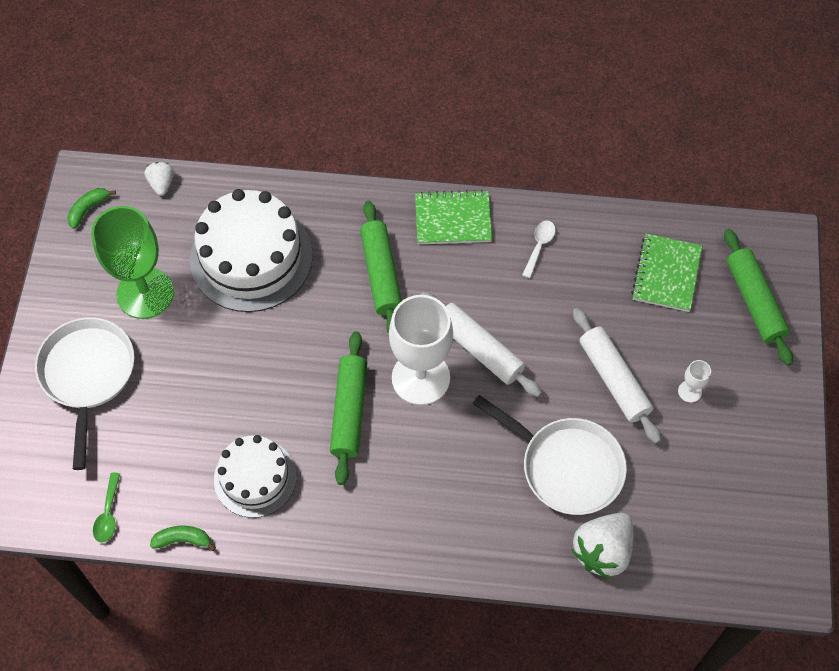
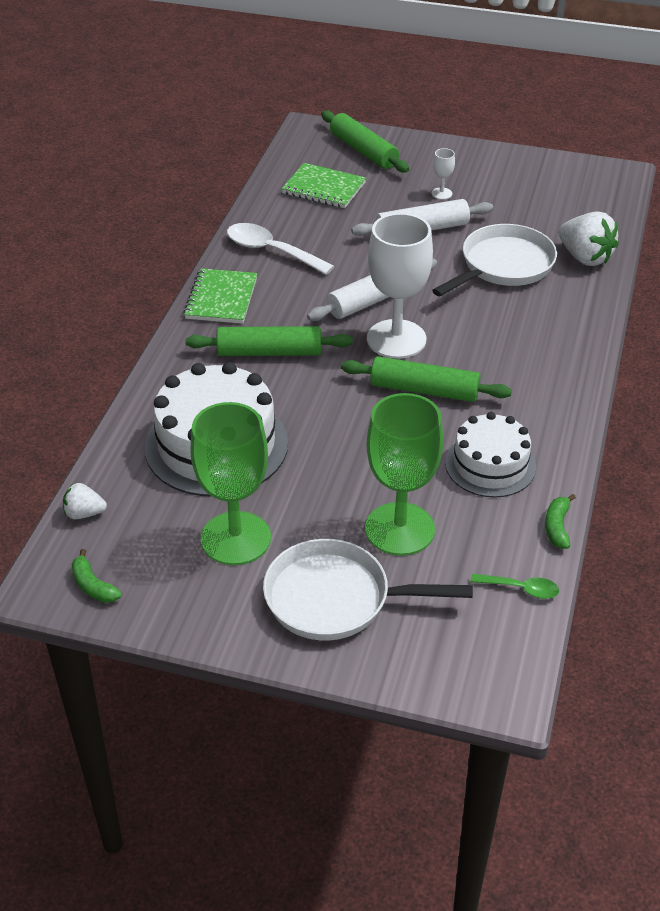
camera: 80 degrees left, 20 degrees down
white spoon [522,220,555,278] -> white spoon [227,223,334,275], size x1.83
green rolling pin [724,229,793,366] -> green rolling pin turned 60 degrees clockwise [321,110,409,173]
none -> green goblet [365,393,443,556]

